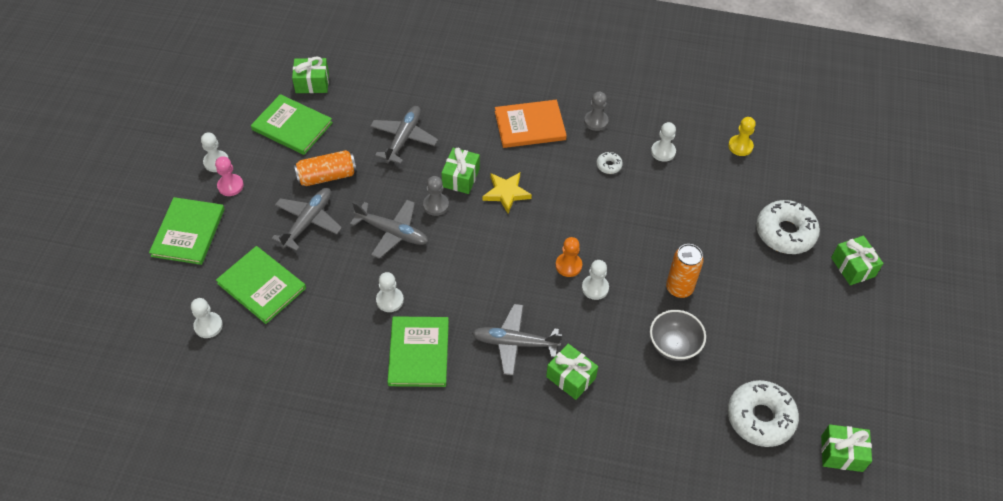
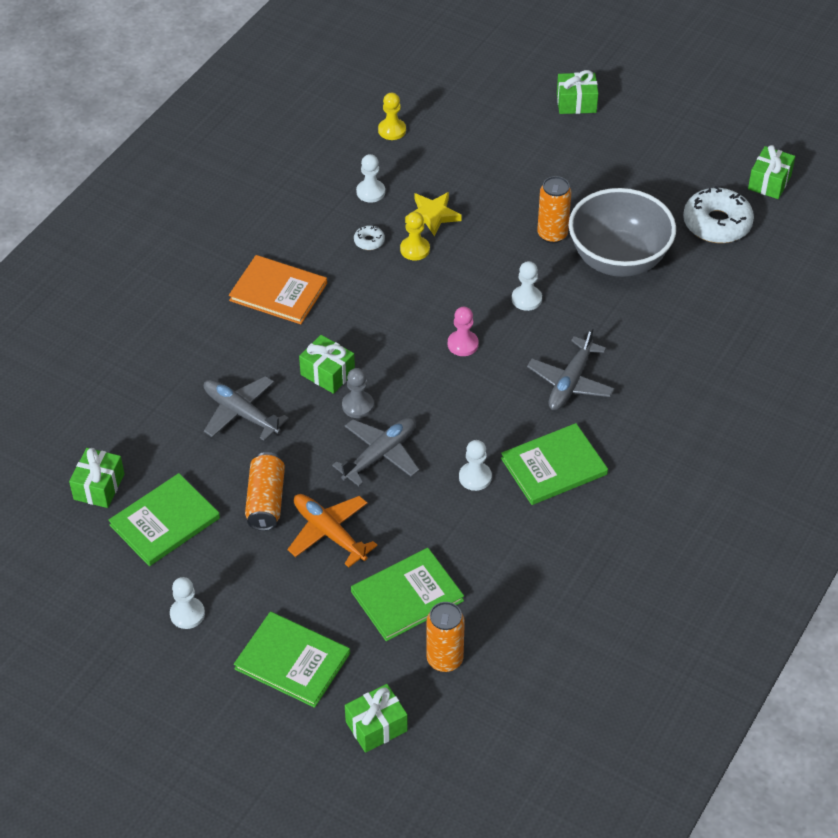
camera: 70 degrees left, 5 degrees down
white pawn [191,298,223,338] -> orange can [427,602,465,672]
pink pawn [215,156,244,196] -> pink pawn moved to [448,307,479,356]
grey plane [271,188,342,251] -> orange plane [288,494,378,568]
green book [387,316,449,387] -> green book turned 45 degrees counterclockwise [501,423,608,505]
yellow star [483,172,532,213] -> yellow star moved to [405,192,462,237]
orange book [495,100,567,148] -> orange book turned 75 degrees counterclockwise [229,255,327,324]
green gift [546,344,598,400] -> green gift moved to [345,684,408,753]
orange pawn [556,237,582,277] -> none
grey pawn [584,92,609,131] -> none
grey bowl [650,310,706,361] -> grey bowl [569,188,676,277], size x1.79
white donut [756,200,820,254] -> none
none -> yellow pawn [400,212,430,260]

